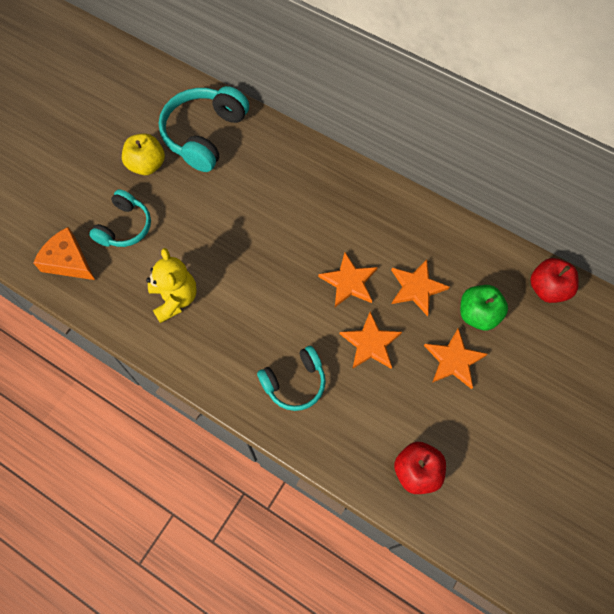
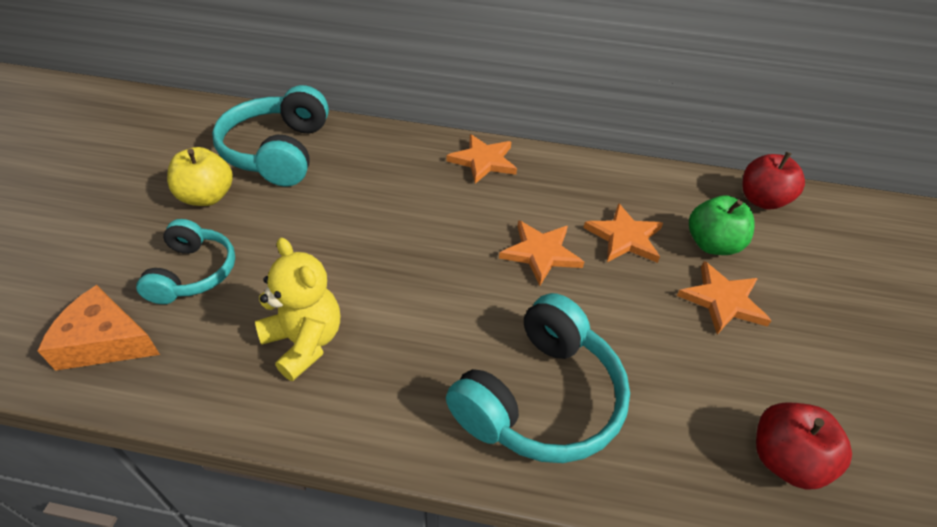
camera: 25 degrees left, 20 degrees down
turquoise headphones [257,346,326,411] -> turquoise headphones [446,293,630,463], size x1.60
orange star [340,312,402,369] -> orange star moved to [446,134,517,184]

